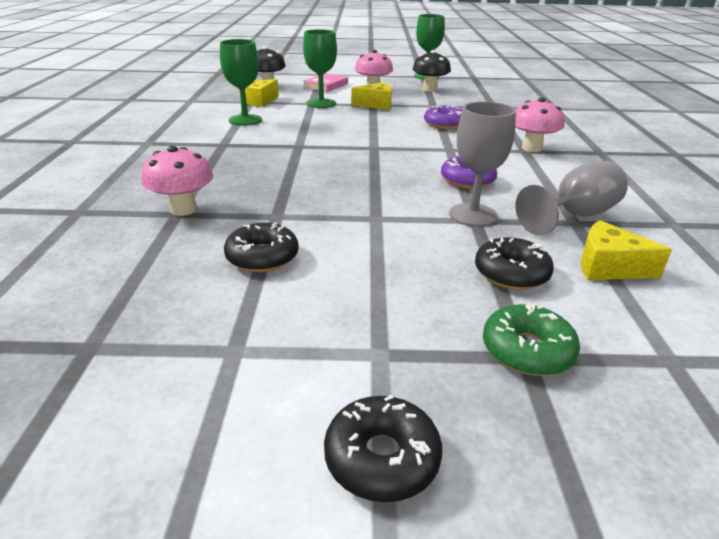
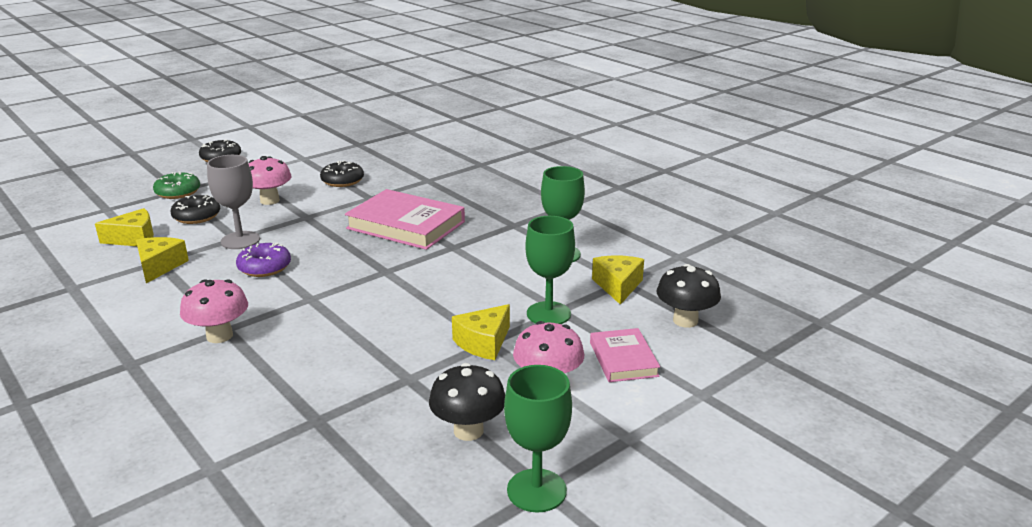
camera: 140 degrees right, 5 degrees down
pink mushroom [141,146,213,216] -> pink mushroom moved to [248,156,292,205]
purple donut [424,105,462,129] -> none
grey goblet [515,161,628,236] -> yellow cheese [136,237,189,283]
none -> pink book [345,189,465,250]

